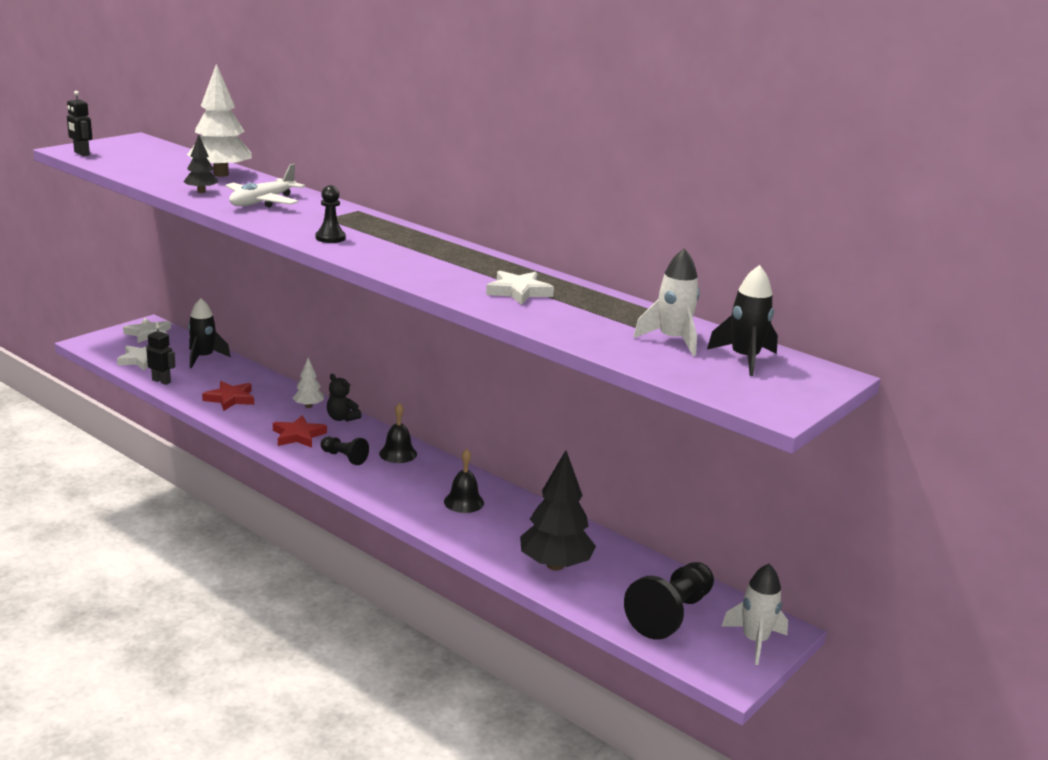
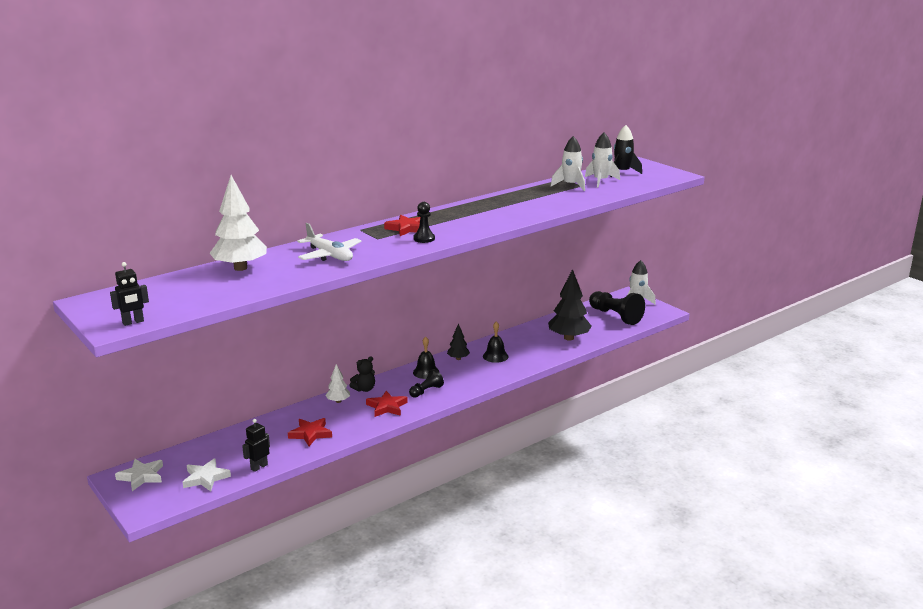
camera: 75 degrees left, 0 degrees up
black tree [183,134,218,193] -> black tree moved to [447,323,470,360]
black rocket [188,298,231,368] -> none
white star [486,271,554,305] -> none
none -> red star [384,215,420,236]
none -> white rocket [551,136,585,191]

